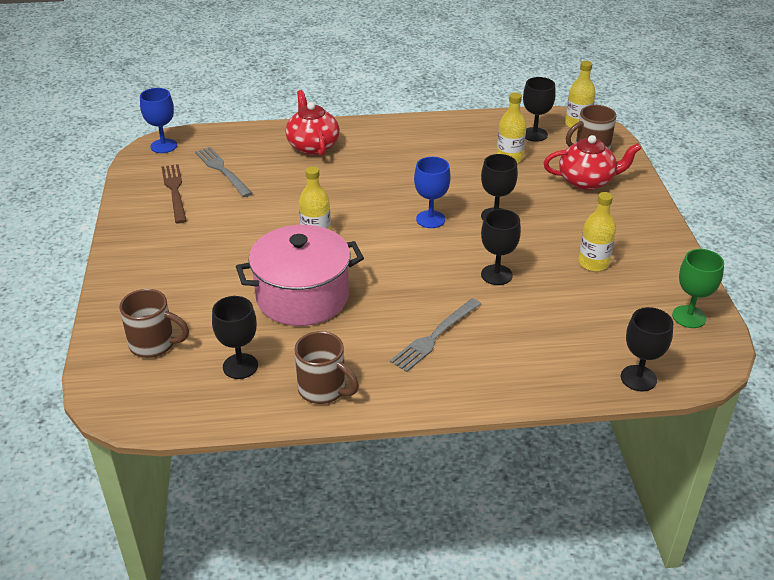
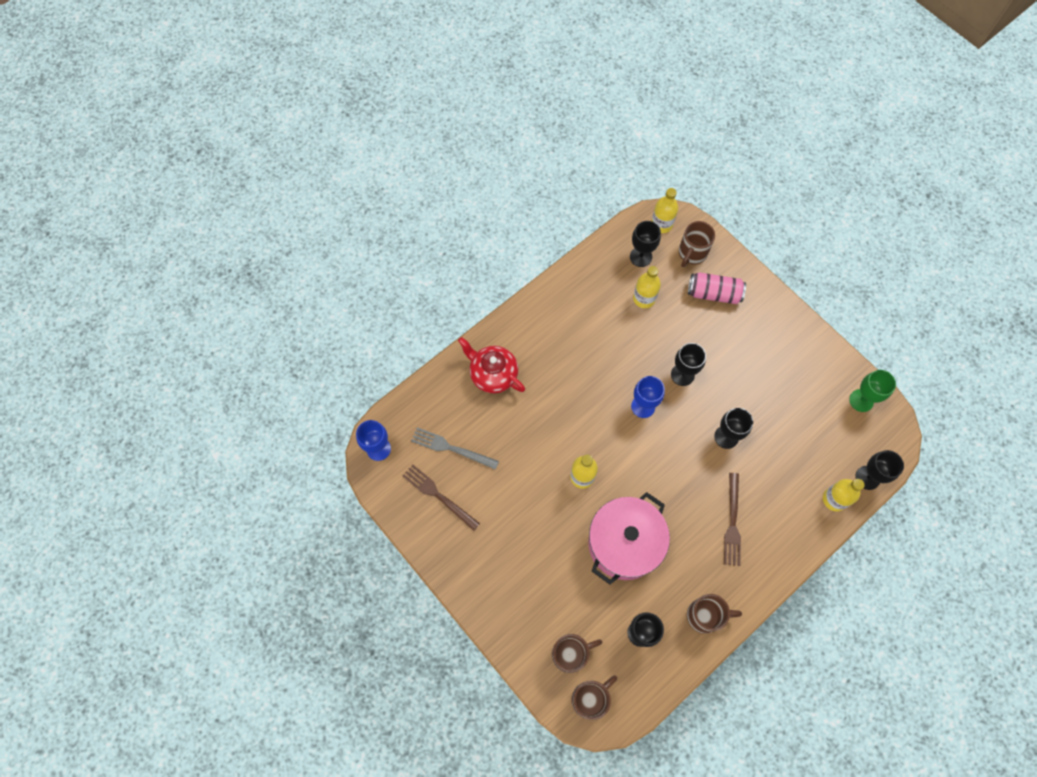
camera: 35 degrees left, 30 degrees up
grey fork [390,298,481,372] -> brown fork [724,473,741,566]
red teapot [544,135,641,190] -> pink can [688,272,746,304]
yellow bottle [578,192,616,271] -> yellow bottle moved to [823,479,865,512]
none -> brown mug [571,675,617,720]

